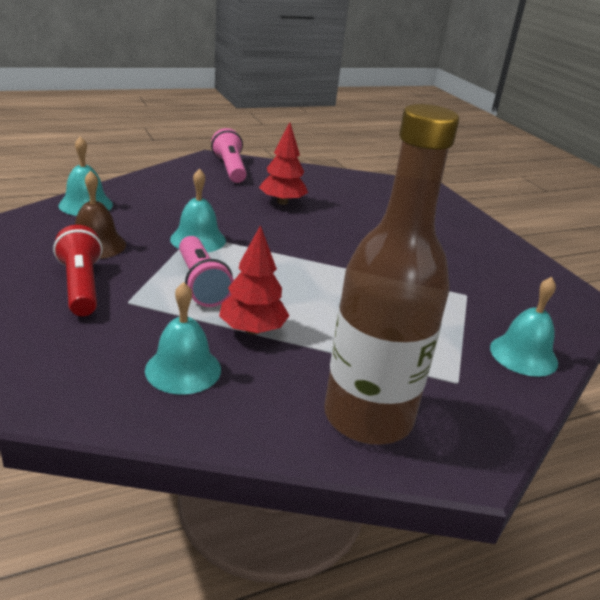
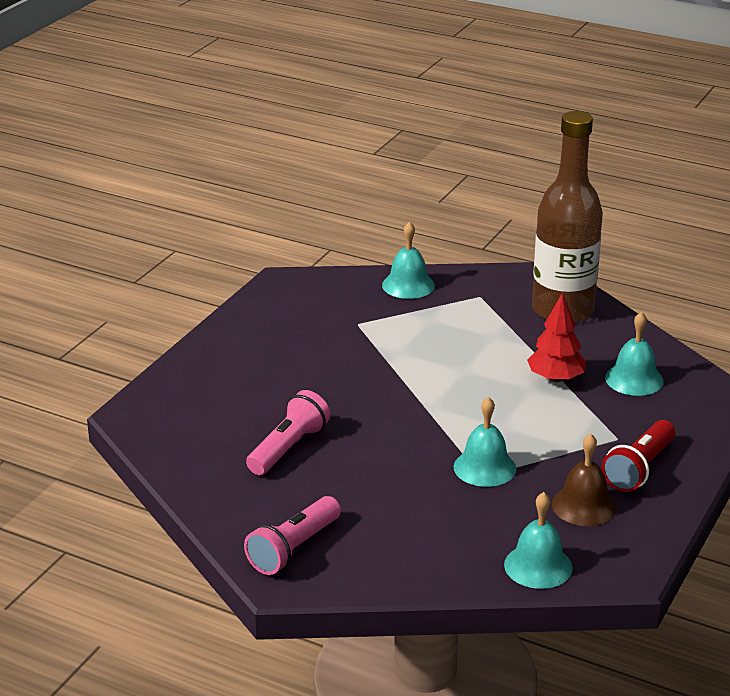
camera: 125 degrees left, 0 degrees up
pink flashlight [179,236,234,307] -> pink flashlight moved to [246,390,330,475]
red tree [259,122,308,205] -> none

